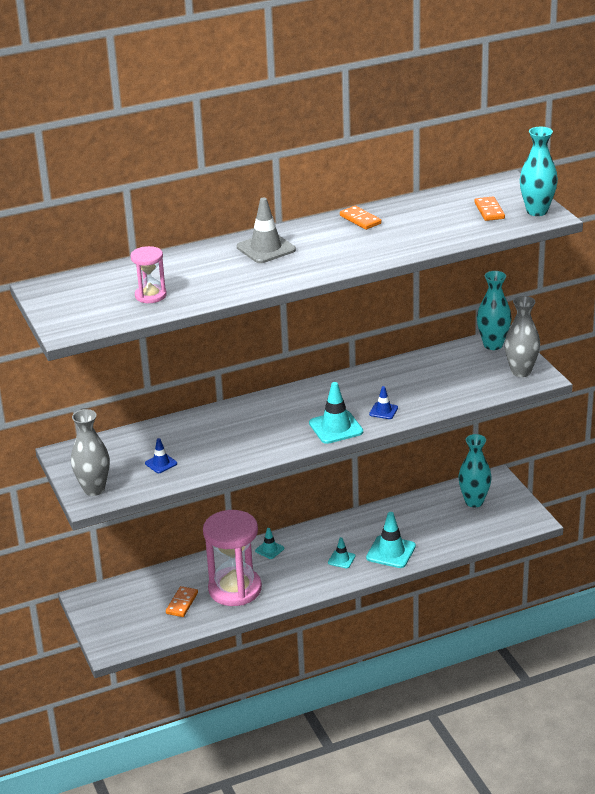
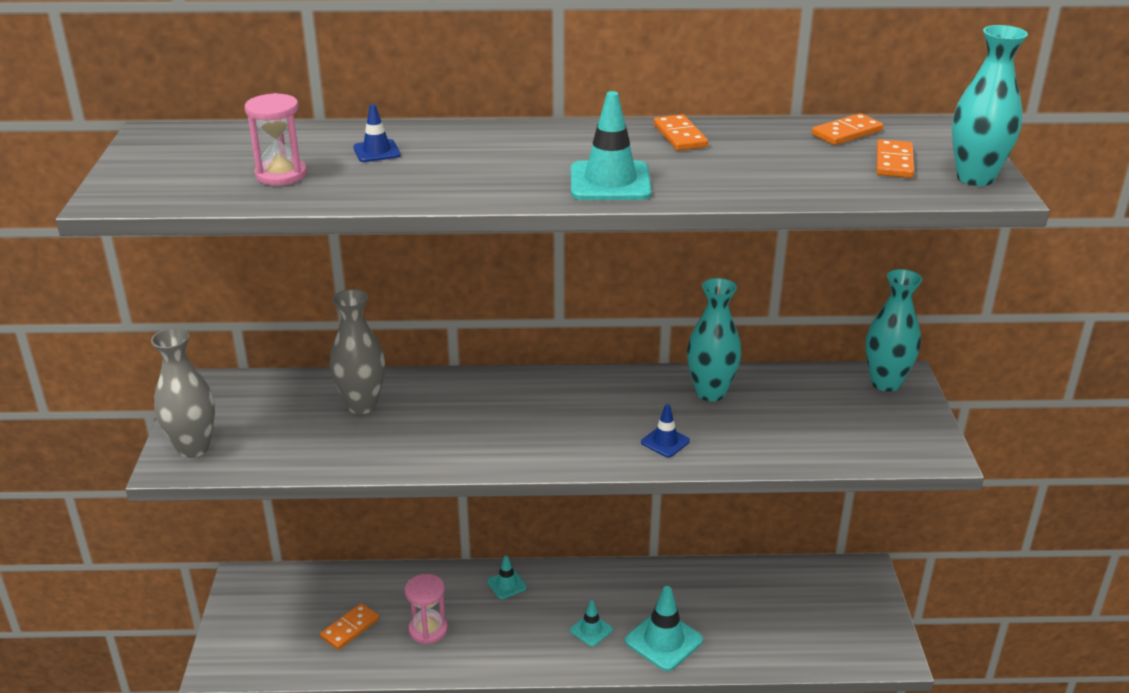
camera: 20 degrees right, 0 degrees up
blue traffic cone [145,438,177,473] -> blue traffic cone moved to [353,104,401,162]
pink hourglass [203,510,262,606] -> pink hourglass [405,574,448,644], size x0.51
grey traffic cone [237,197,296,263] -> none
turquoise traffic cone [309,382,363,444] -> turquoise traffic cone moved to [571,91,652,200]
turquoise vase [458,434,492,507] -> turquoise vase moved to [687,278,742,401]
grey vase [505,296,540,377] -> grey vase moved to [330,289,385,414]
none -> orange domino [812,113,883,145]

